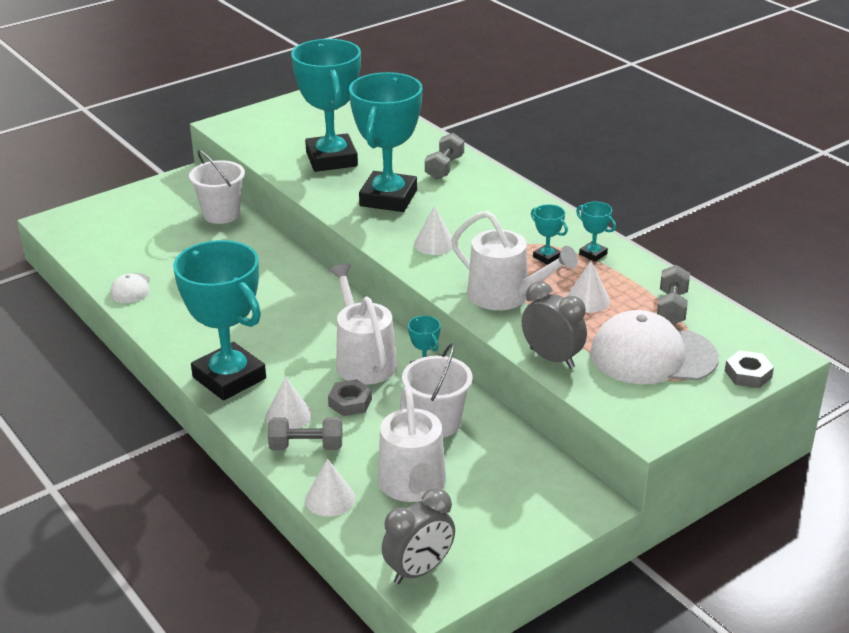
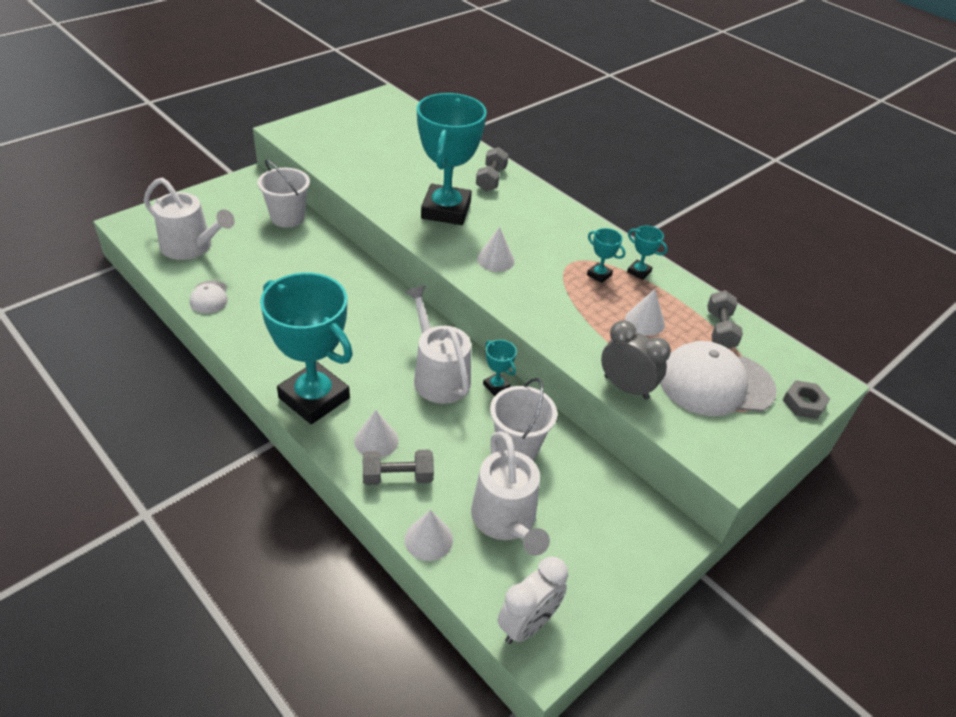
camera: 10 degrees left, 10 degrees up
turquoise trophy [291,39,361,172] -> none
grey nut [328,379,372,416] -> none
grey clock [382,488,455,584] -> white clock [498,556,568,644]
white watering can [451,210,578,310] -> white watering can moved to [144,178,235,260]

